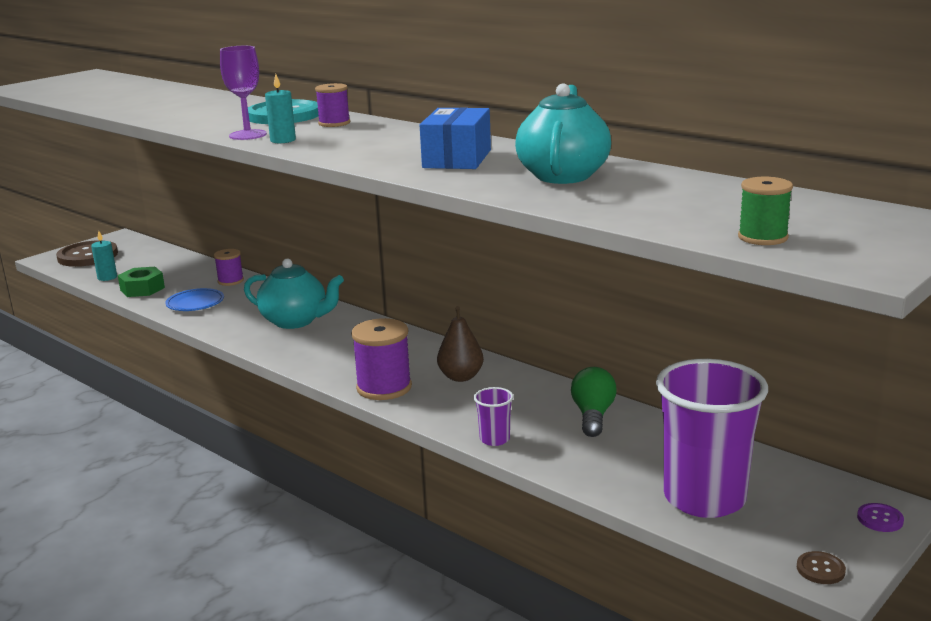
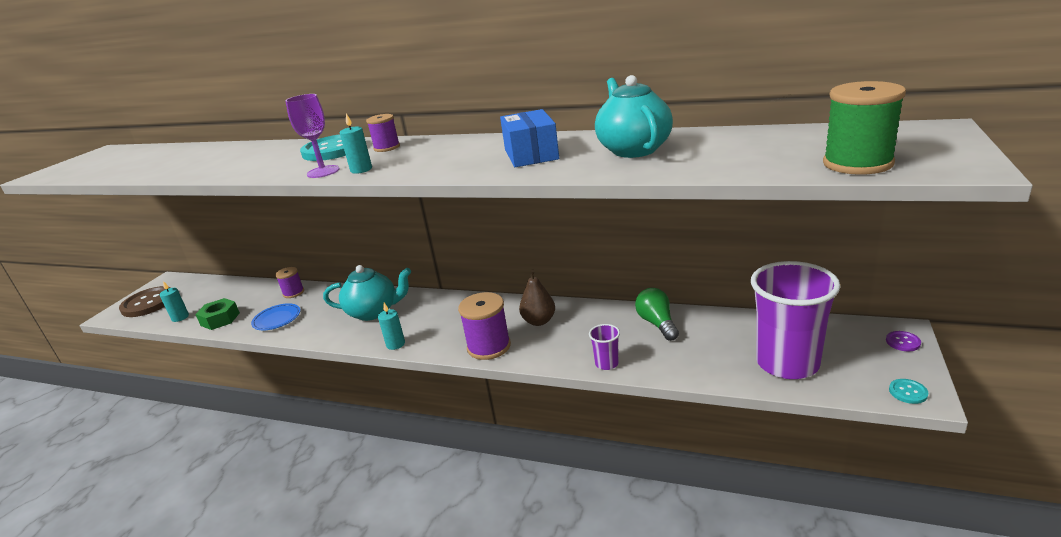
camera: 20 degrees left, 5 degrees up
green spool [738,177,793,245] -> green spool [823,81,906,175], size x1.67
brown button [797,551,846,584] -> turquoise button [889,379,928,404]
none -> turquoise candle [378,303,405,350]

